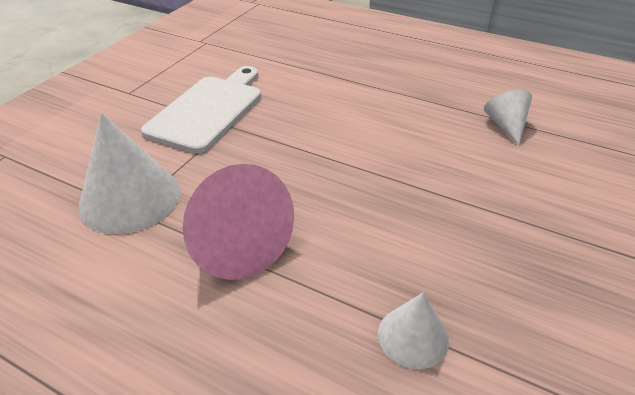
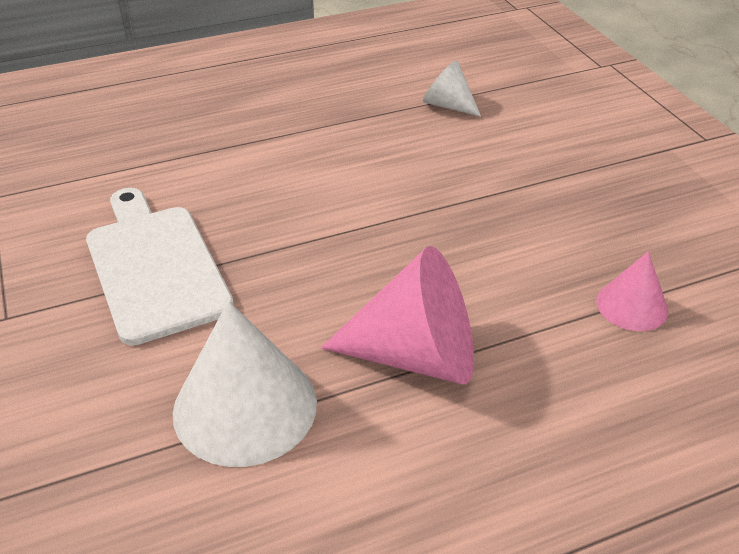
camera: 50 degrees left, 0 degrees up
white cone [378,292,449,369] -> pink cone [596,251,668,331]

